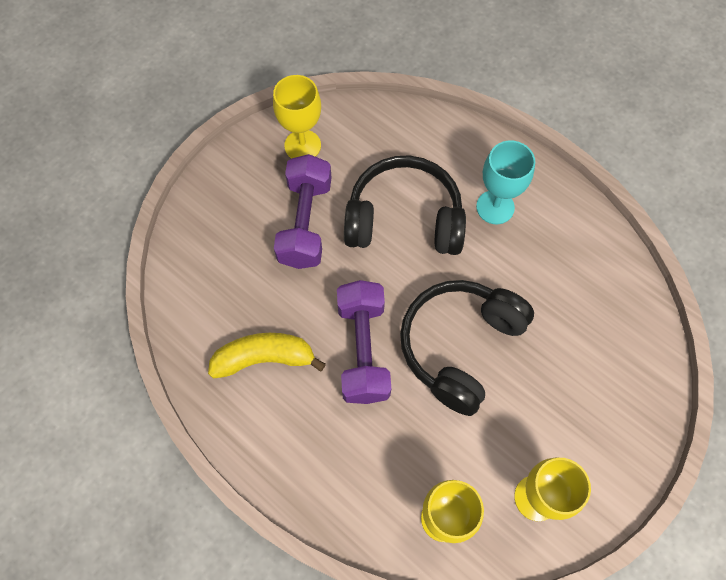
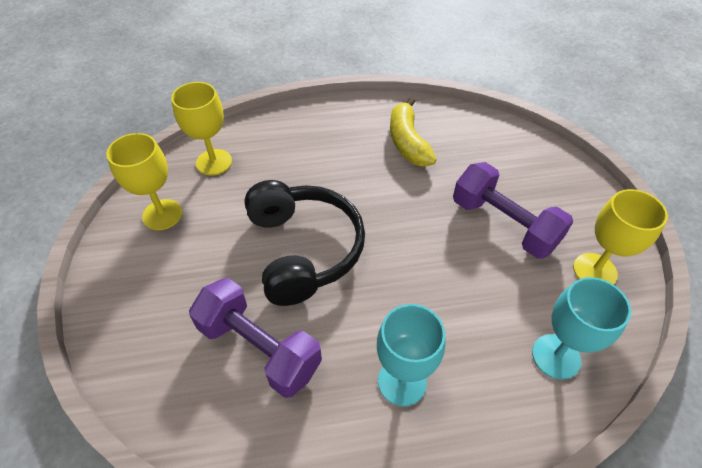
camera: 130 degrees right, 15 degrees down
yellow banana [208,333,326,379] -> yellow banana turned 135 degrees clockwise [390,97,437,166]
purple dumbbell [337,280,391,404] -> purple dumbbell moved to [189,278,322,398]
black headphones [344,155,466,255] -> none
none -> turquoise goblet [532,277,631,379]

